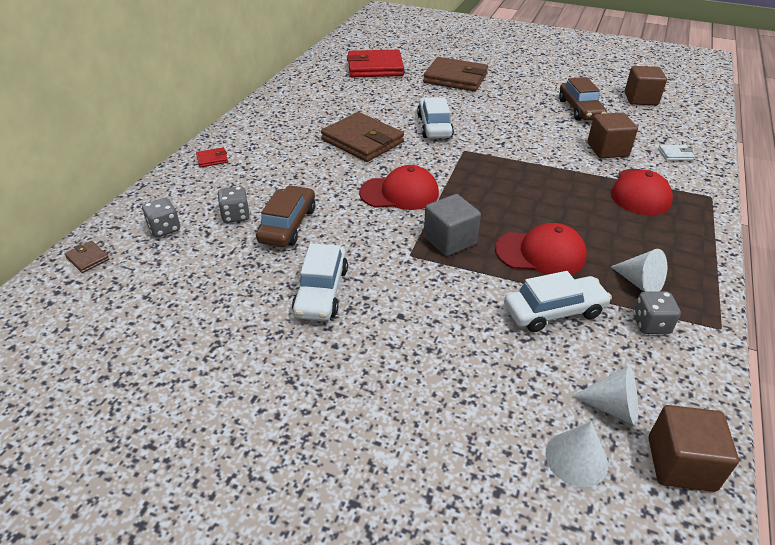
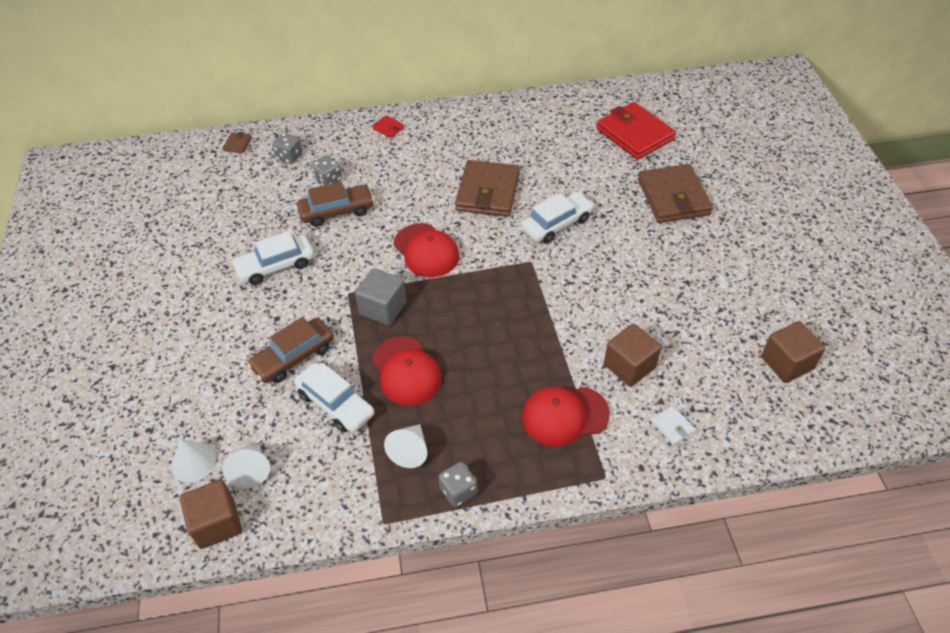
camera: 60 degrees right, 10 degrees up
brown car [559,77,607,120] -> brown car moved to [247,317,334,383]
grey dice [633,291,681,334] -> grey dice moved to [438,462,477,507]

